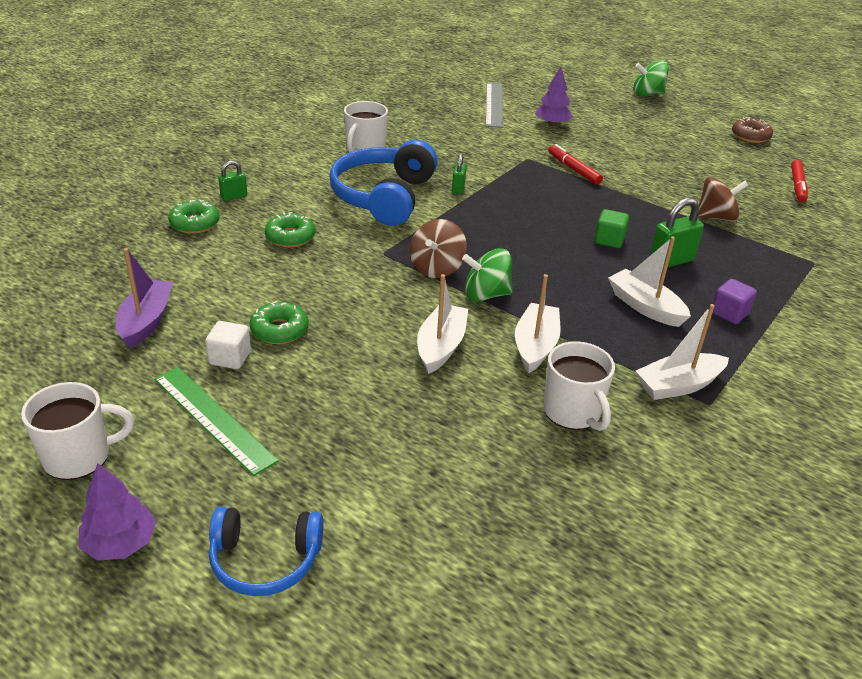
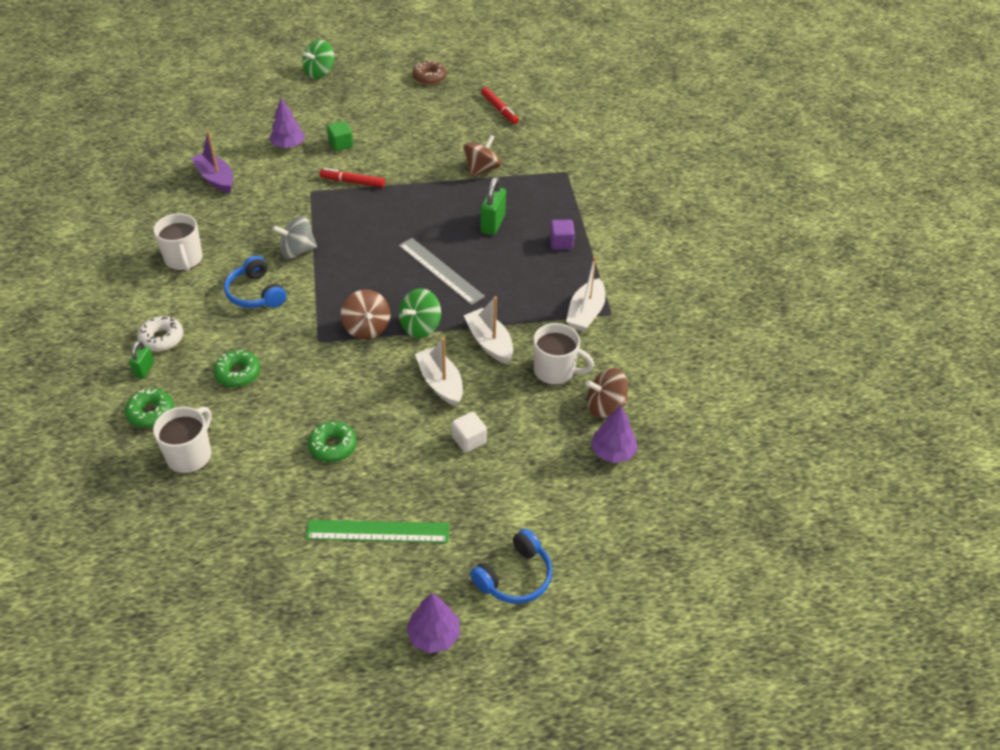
camera: 45 degrees left, 10 degrees up
white mug [21,382,134,480] -> white mug moved to [153,407,212,474]
purple boat [116,248,173,348] -> purple boat moved to [191,131,233,193]
white cube [205,321,251,369] -> white cube moved to [452,412,487,453]
blue headphones [330,140,438,226] -> blue headphones [224,256,286,308], size x0.59
green padlock [452,153,467,194] -> grey spinning top [272,216,317,259]
grey ruler [486,83,503,128] -> grey ruler moved to [399,238,485,305]
green cube [595,209,629,248] -> green cube moved to [327,121,353,151]
white boat [608,236,691,327] -> none
none -> white donut [137,316,183,352]
none -> brown spinning top [585,368,628,418]
none -> purple tree [591,406,637,463]

